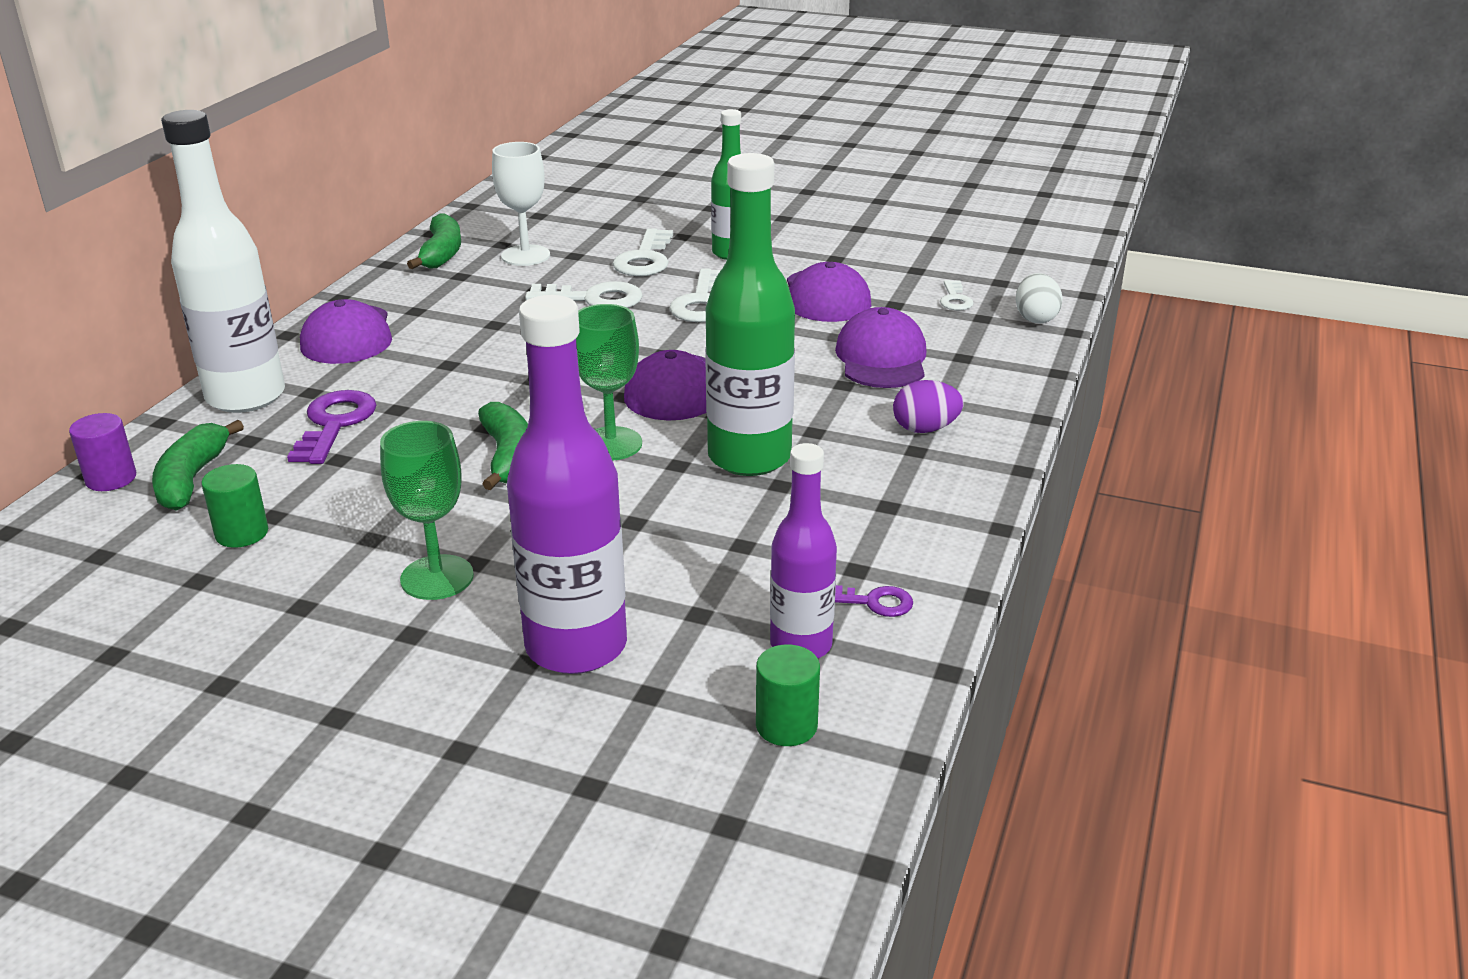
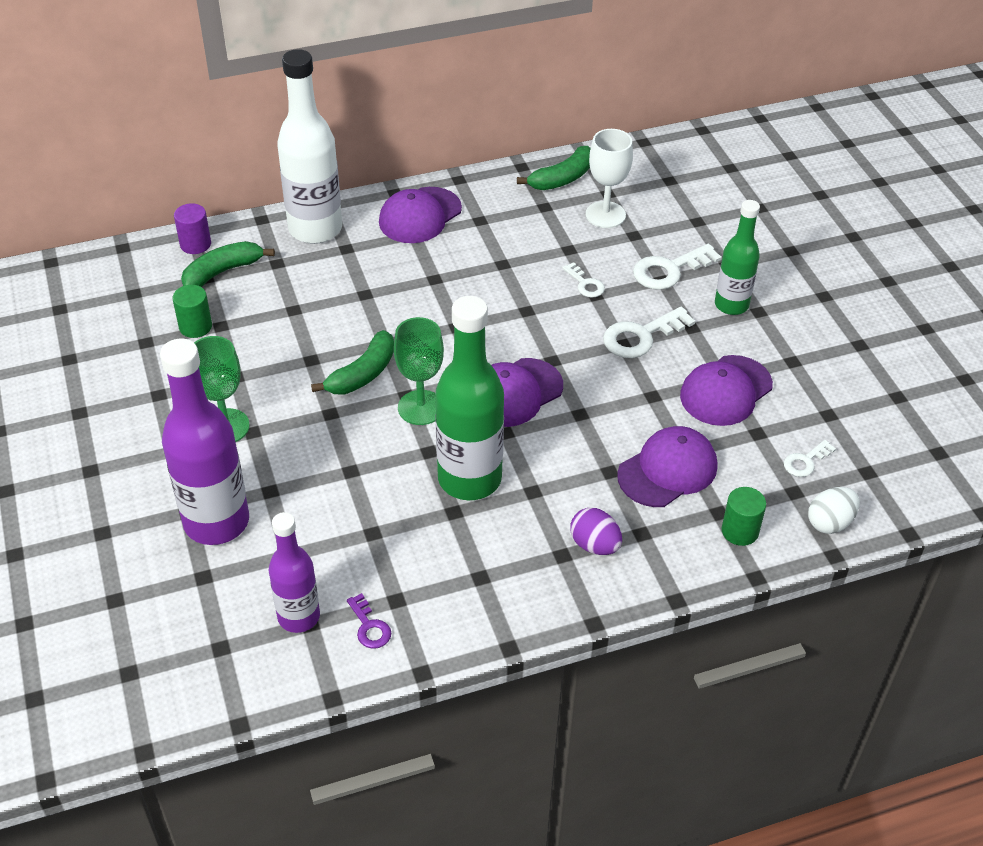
camera: 50 degrees right, 15 degrees up
purple key [287,390,377,464] -> none
white key [525,281,643,308] -> white key [563,262,605,298], size x0.56
green cylinder [756,644,820,746] -> green cylinder moved to [722,487,766,546]

